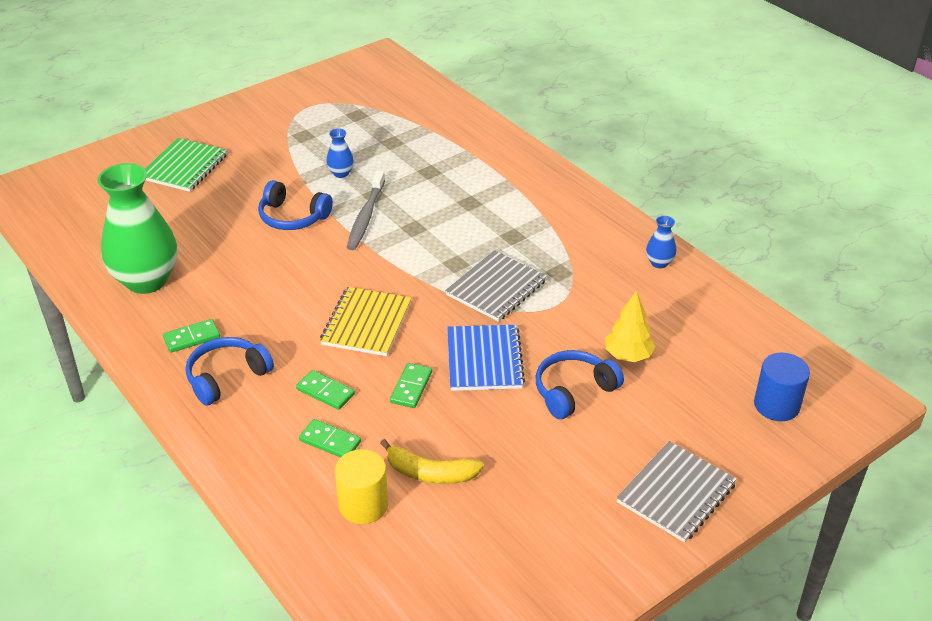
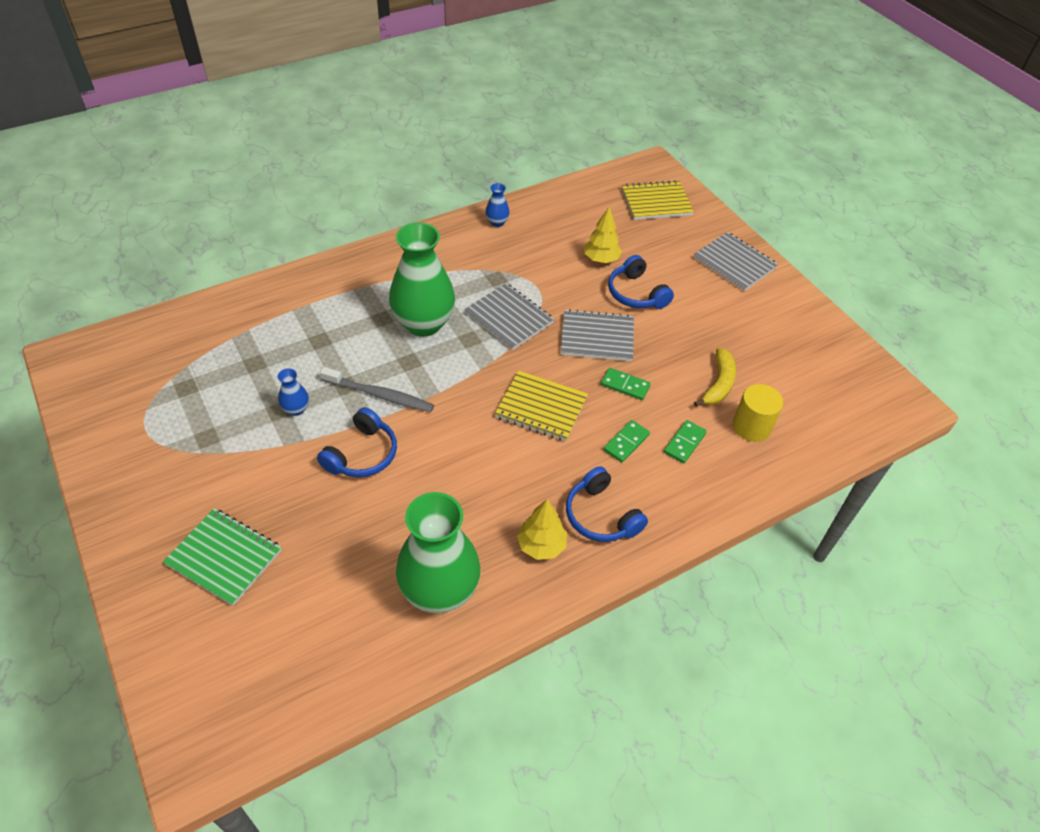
camera: 85 degrees left, 10 degrees up
green domino [163,319,220,353] -> yellow tree [517,499,567,560]
blue notebook [447,325,525,391] -> grey notebook [561,309,634,361]
blue cylinder [754,353,810,421] -> yellow notebook [622,180,694,220]
none -> green vase [389,222,455,337]

